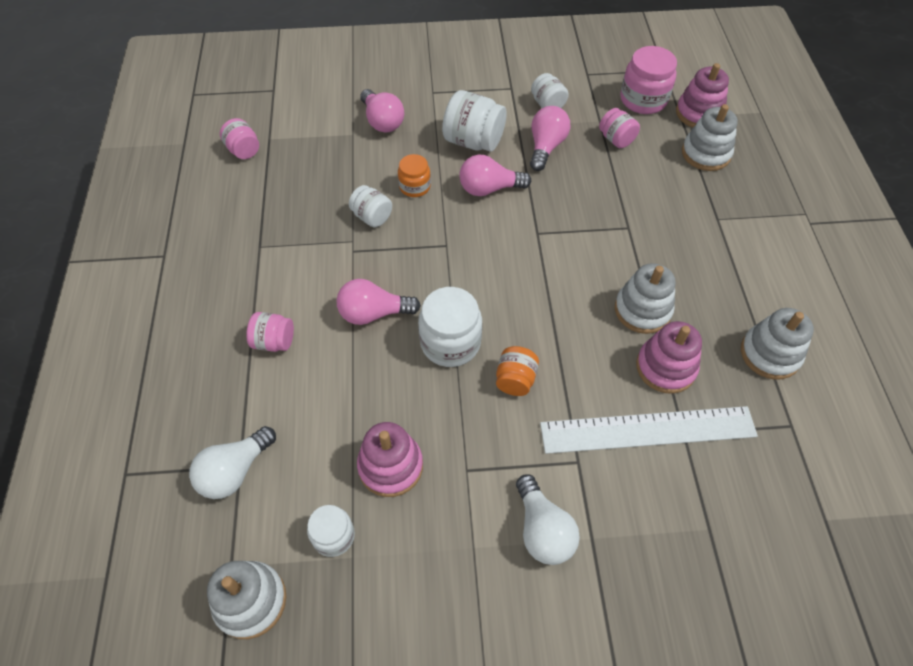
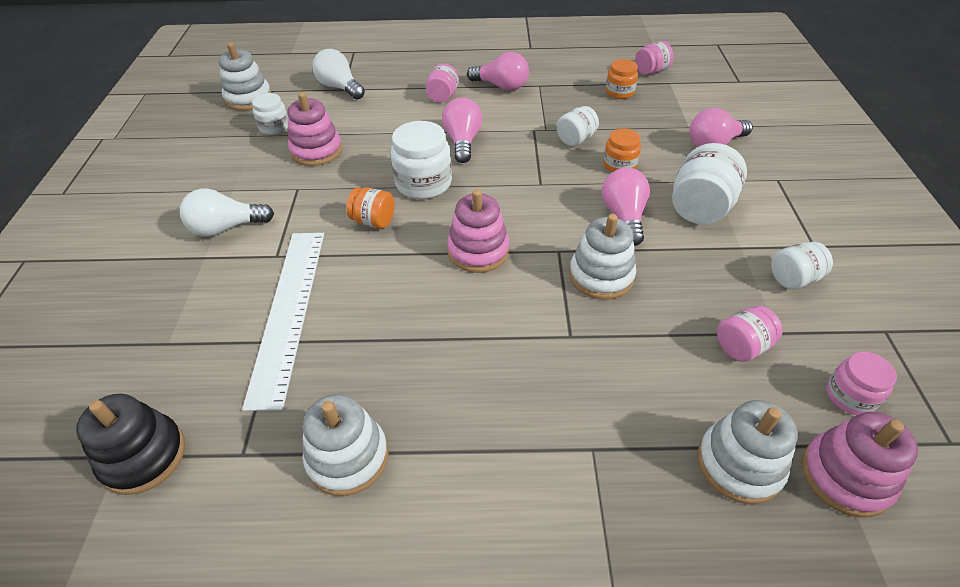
camera: 95 degrees right, 10 degrees down
pink light bulb [530,106,571,171] -> pink light bulb moved to [467,52,529,91]
white stacking toy [615,263,676,334] -> white stacking toy moved to [569,214,636,300]
pink jar [620,46,677,114] -> pink jar [826,352,897,415], size x0.60
pink stacking toy [636,321,702,394] -> pink stacking toy moved to [447,189,509,273]
none -> black stacking toy [76,394,185,495]
none -> orange jar [606,59,638,99]

